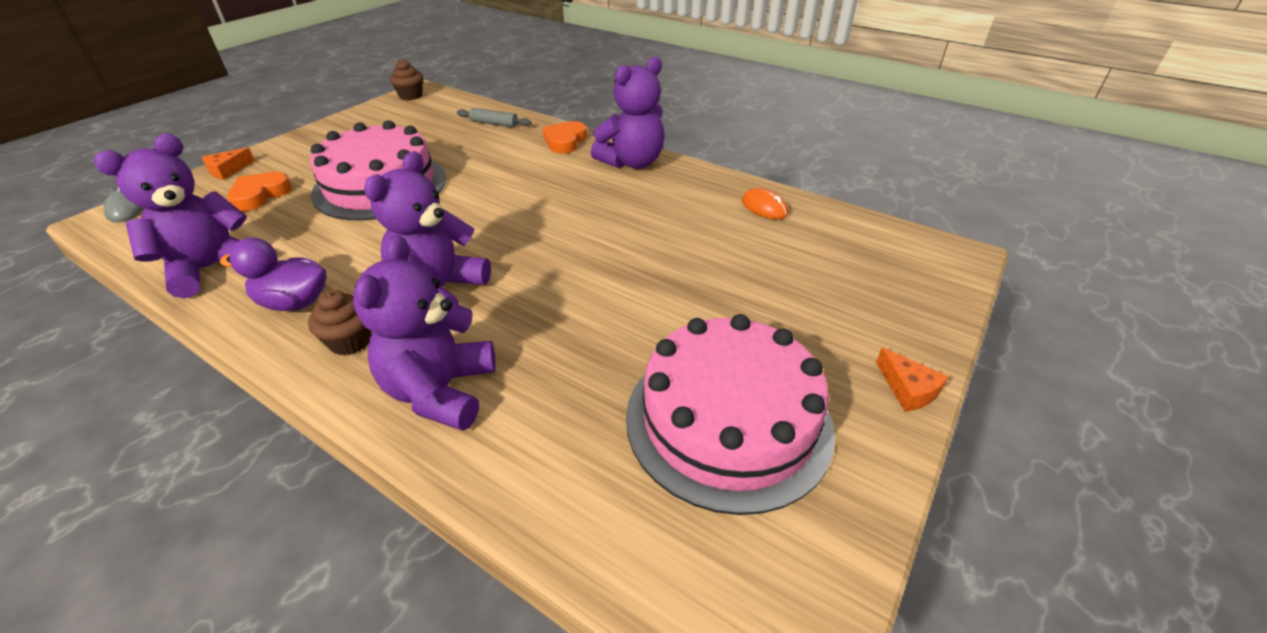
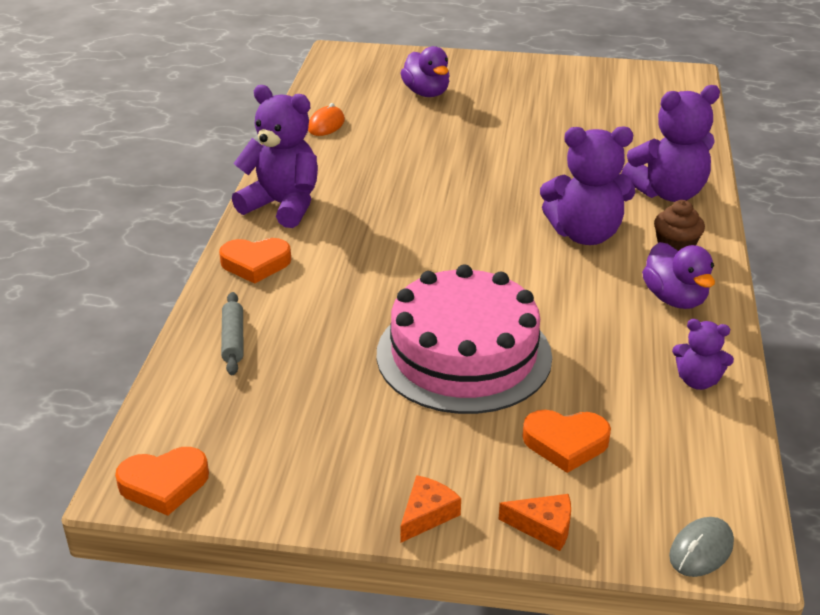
camera: 115 degrees left, 5 degrees down
purple teddy bear [94,134,247,298] -> purple teddy bear [672,319,734,390], size x0.53
brown cupcake [390,59,423,100] -> orange heart [115,447,209,516]
pink cake [626,314,835,515] -> none
orange cheese [876,347,949,412] -> orange cheese moved to [400,475,461,543]
none -> purple duck [401,46,450,97]

